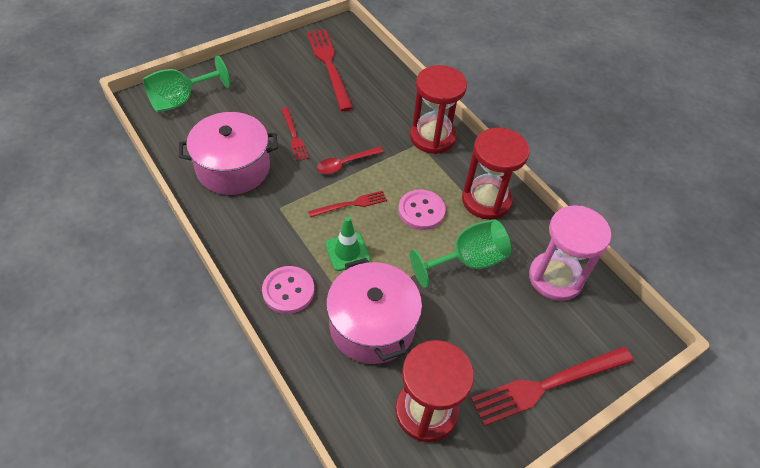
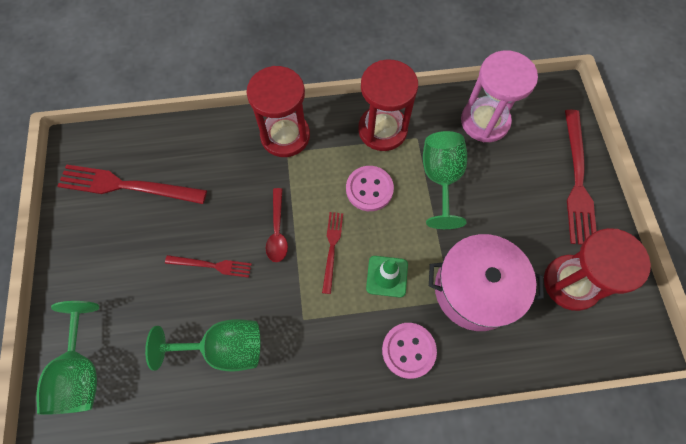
camera: 60 degrees left, 15 degrees up
pink pot [179,112,278,195] -> green goblet [145,319,260,372]

